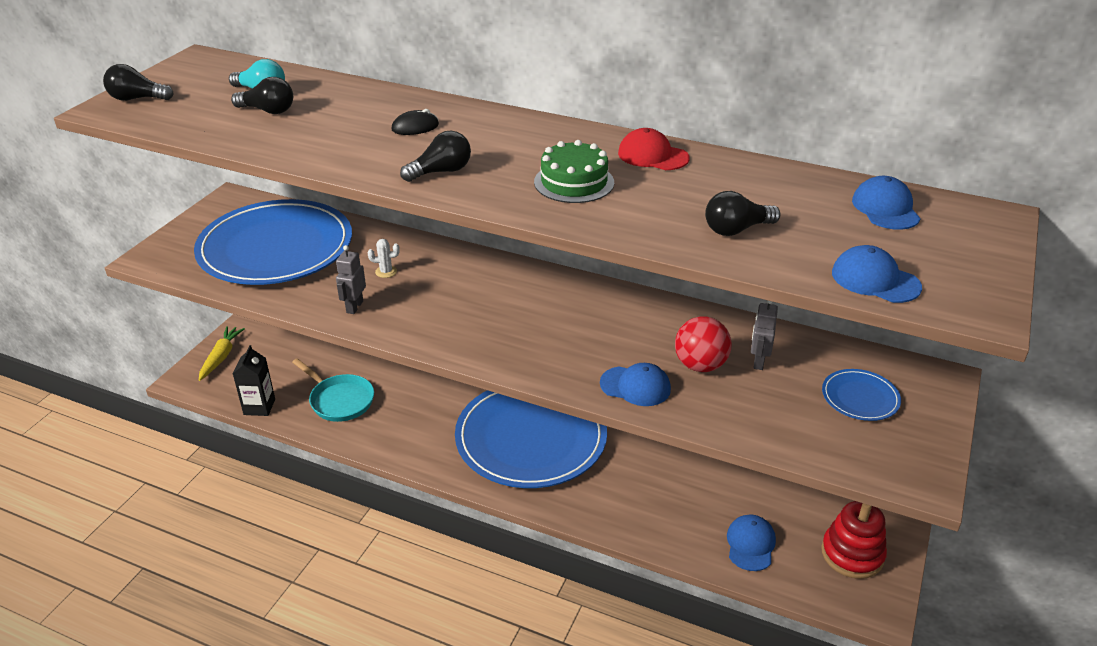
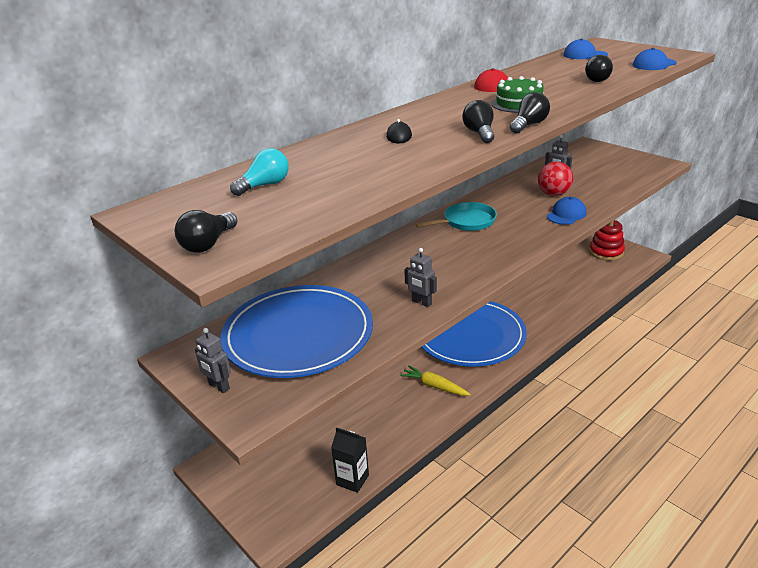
camera: 65 degrees left, 5 degrees down
yellow carrot [199,326,245,381] -> yellow carrot moved to [400,365,471,396]
black light bulb [231,77,293,114] -> black light bulb moved to [510,92,550,133]
turquoise pan [292,358,374,422] -> turquoise pan moved to [415,202,497,231]
white cactus [368,239,400,278] -> none
blue cap [727,514,776,571] -> none
blue plate [822,369,901,421] -> none
none -> grey robot [195,328,231,393]

